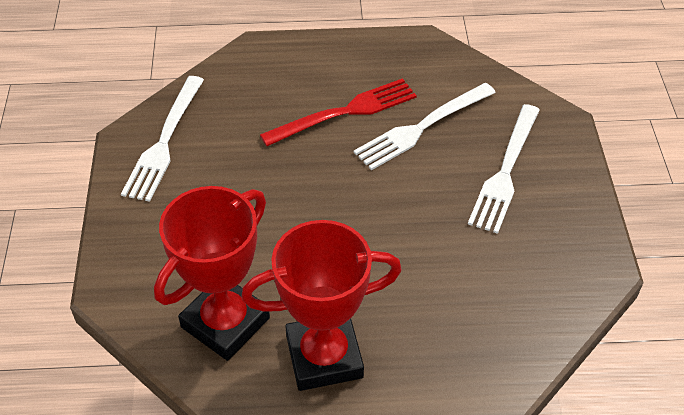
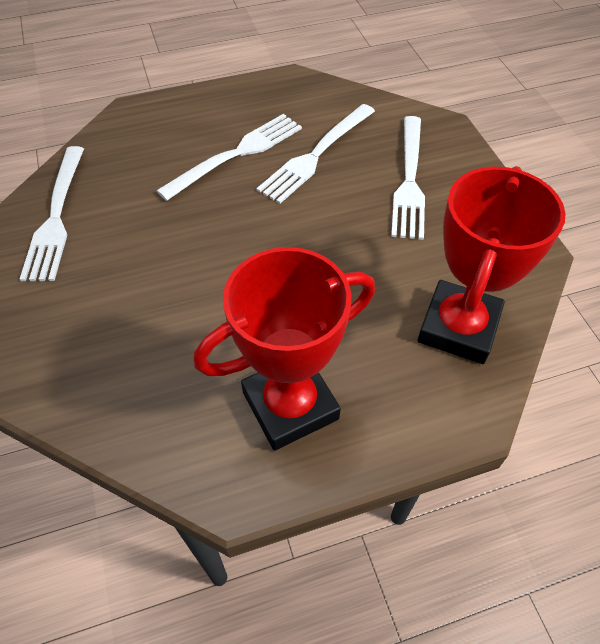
camera: 15 degrees left, 5 degrees up
red trophy [154,186,270,361] -> red trophy moved to [418,166,566,364]
red fork [260,78,417,146] -> white fork [156,114,302,201]

